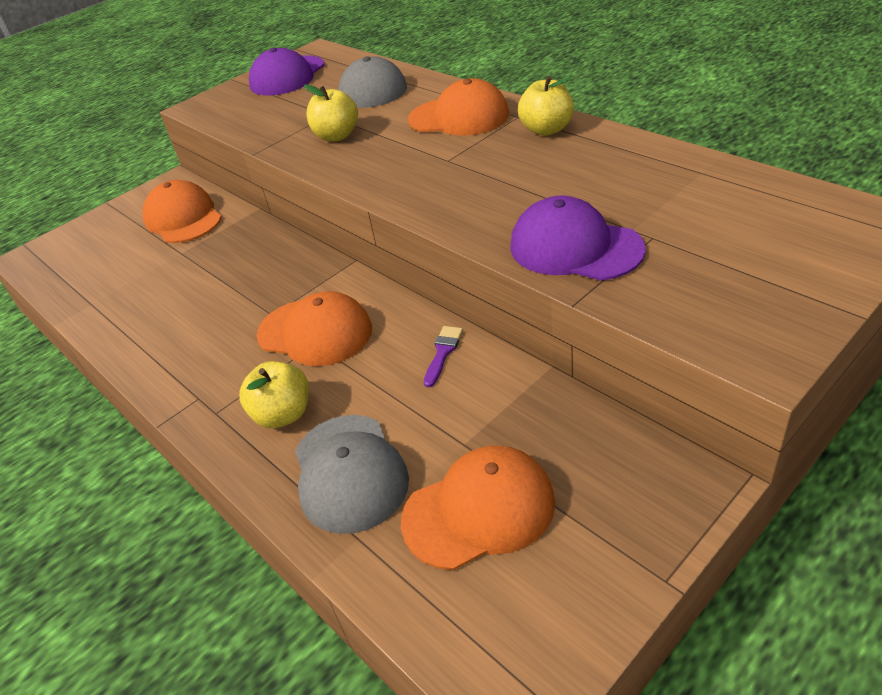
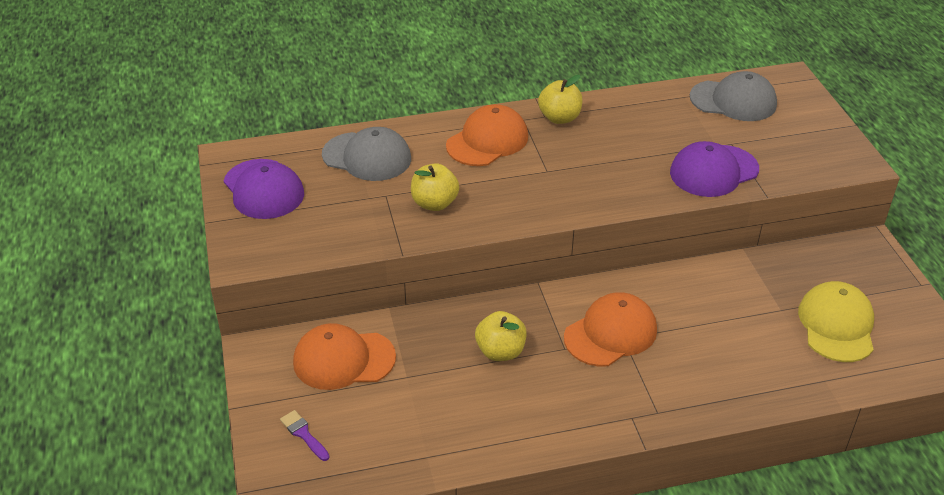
camera: 65 degrees left, 0 degrees up
yellow apple [239,361,309,428] -> yellow apple moved to [475,311,527,361]
grey cap [295,415,409,534] -> grey cap moved to [690,71,777,121]
orange cap [401,445,555,570] -> yellow cap [798,281,874,362]
purple brush [424,326,463,387] -> purple brush moved to [280,410,329,461]

